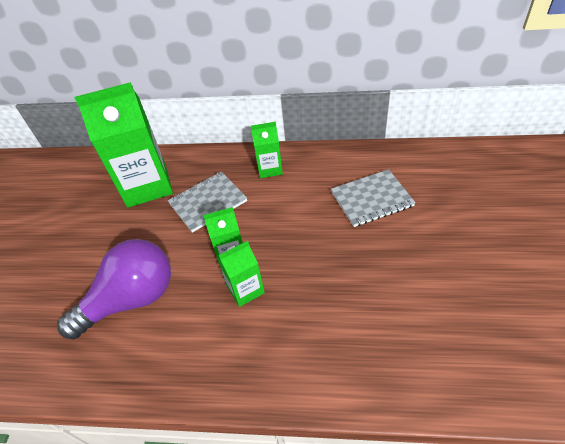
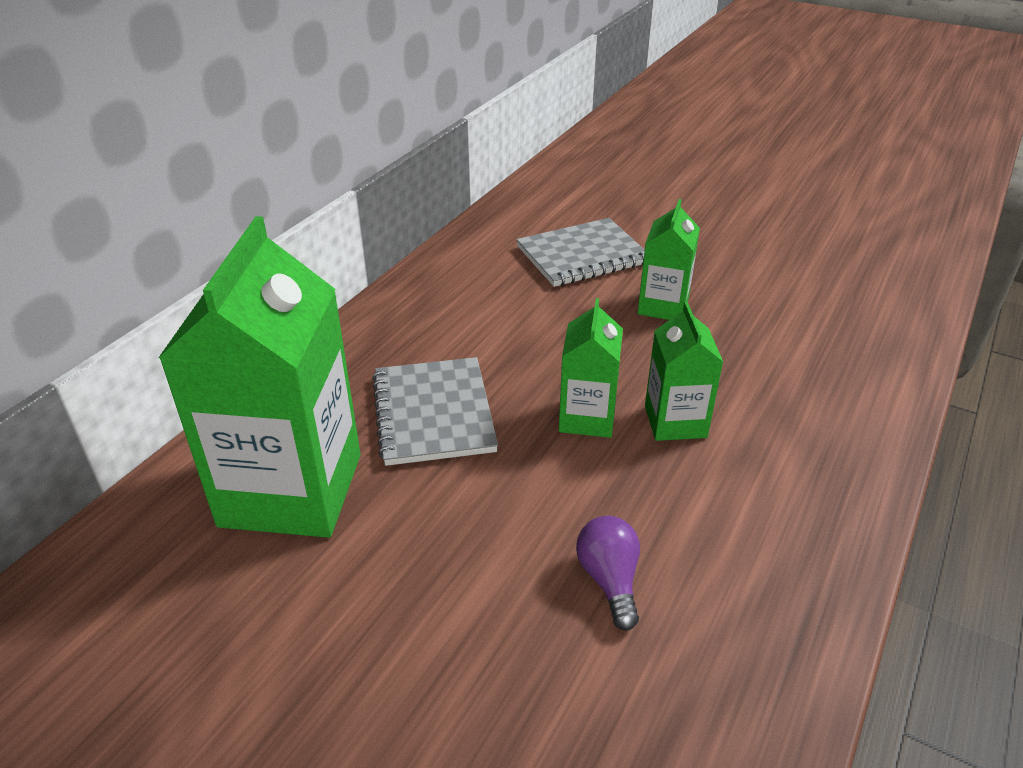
camera: 70 degrees left, 10 degrees down
purple light bulb [57,239,171,340] -> purple light bulb [576,516,640,631], size x0.43
green carton [251,122,283,178] -> green carton moved to [638,199,700,320]
grey notebook [331,169,416,227] -> grey notebook turned 60 degrees clockwise [516,218,645,287]

